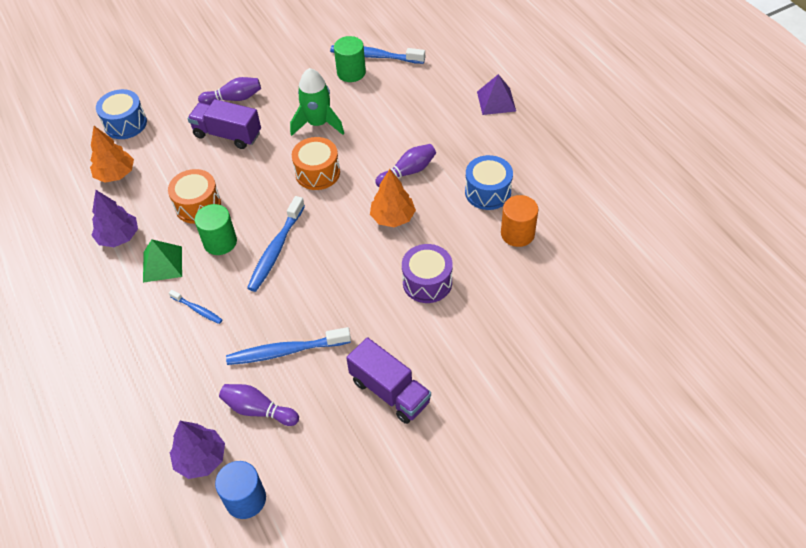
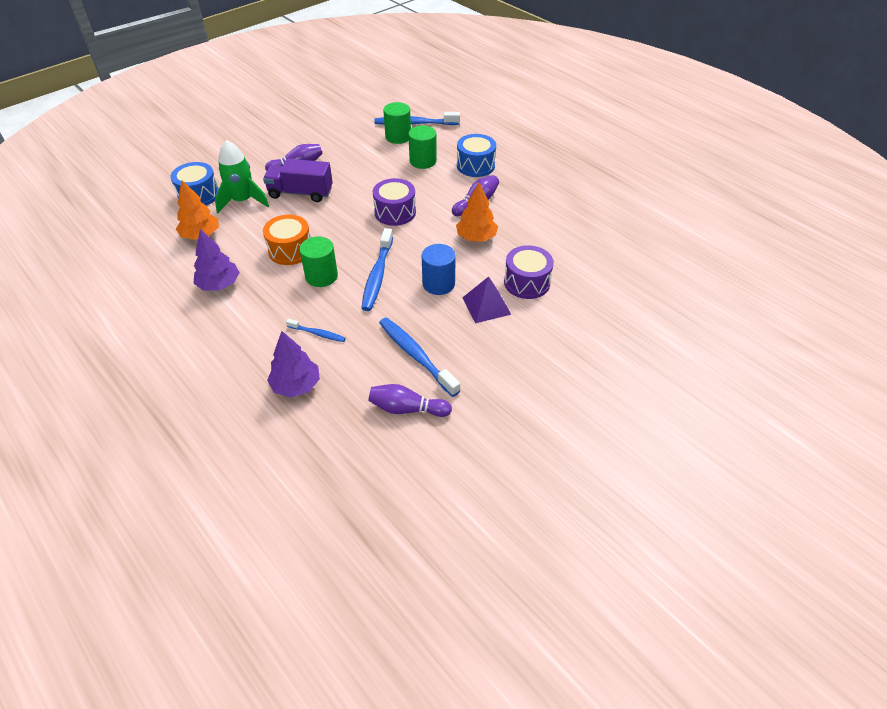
camera: 15 degrees left, 5 degrees down
green pyramid [143,240,182,283] -> none
purple tree [170,421,225,479] -> purple tree moved to [267,331,320,397]
blue cylinder [215,461,266,519] -> blue cylinder moved to [422,244,456,295]
blue toothbrush [226,327,351,365] -> blue toothbrush turned 75 degrees clockwise [379,318,460,397]
green rocket [290,68,344,136] -> green rocket moved to [215,140,269,213]
orange drum [292,137,340,190] -> purple drum [373,178,416,226]
purple truck [346,337,431,424] -> none
blue drum [465,155,513,210] -> blue drum moved to [457,134,496,177]
purple pyramid [477,74,516,115] -> purple pyramid moved to [462,276,512,323]
orange cylinder [501,195,538,247] -> none
none -> green cylinder [408,126,437,169]

